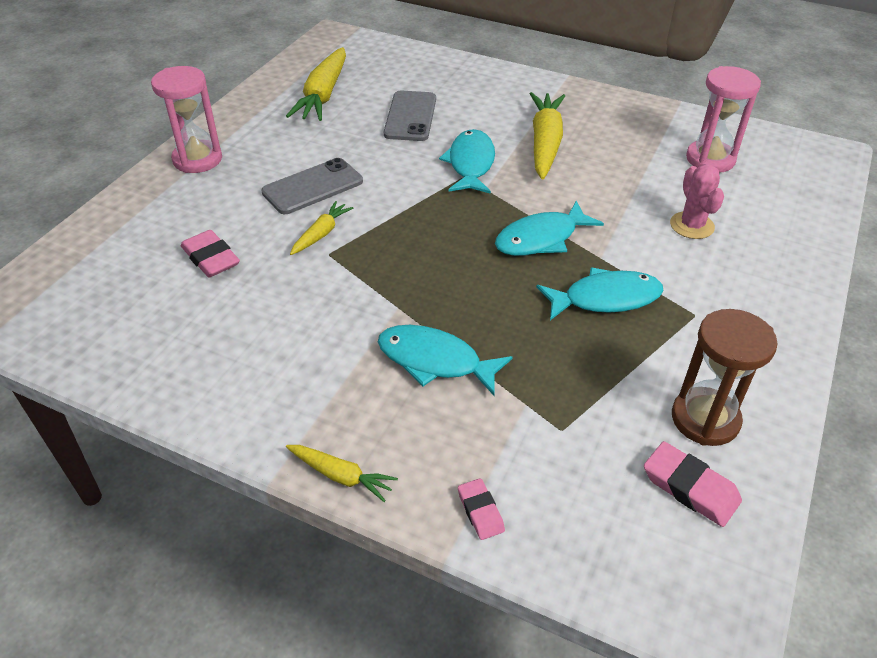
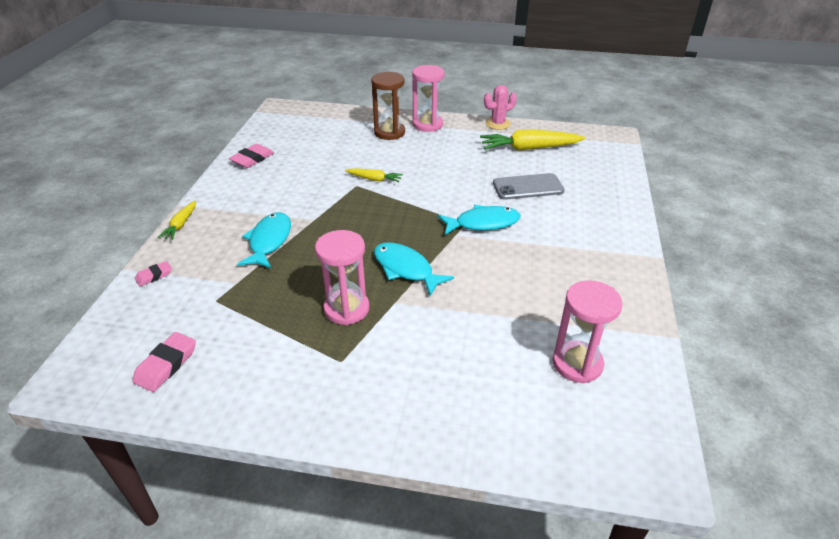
camera: 75 degrees right, 5 degrees down
pink eraser [181,230,240,277] -> pink eraser moved to [229,144,274,168]
grey phone [261,158,363,214] -> none
yellow carrot [530,92,565,180] -> none
turquoise fish [536,267,664,320] -> pink hourglass [315,230,369,325]
pink cactus [670,164,724,239] -> pink cactus moved to [484,85,517,130]
brown hourglass [672,309,778,446] -> brown hourglass moved to [371,72,405,140]

